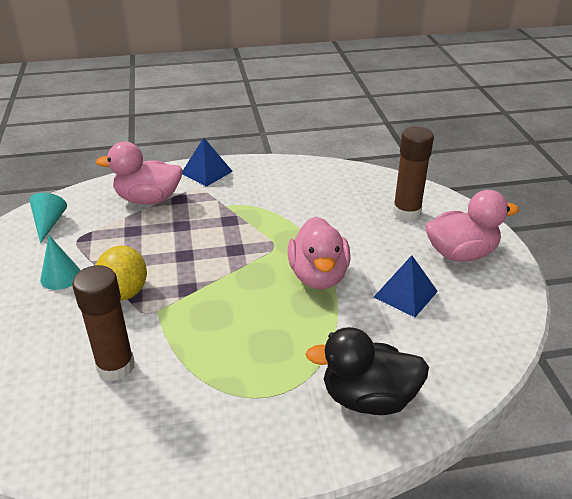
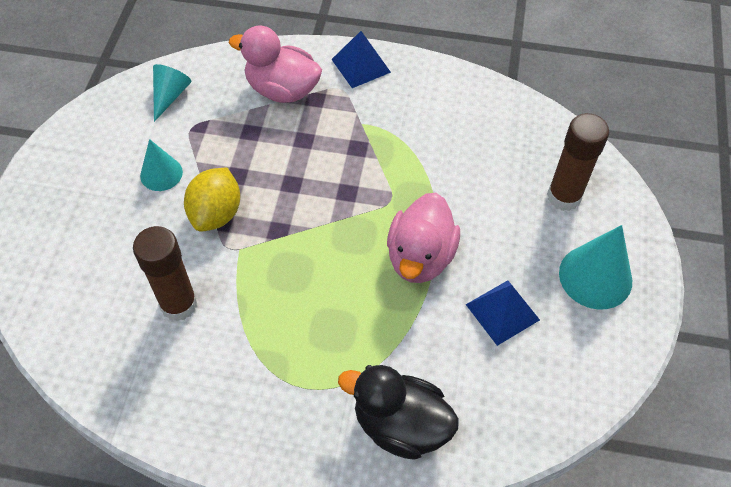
camera: 20 degrees right, 20 degrees up
pink duck [425,190,519,262] -> turquoise cone [559,225,632,309]

